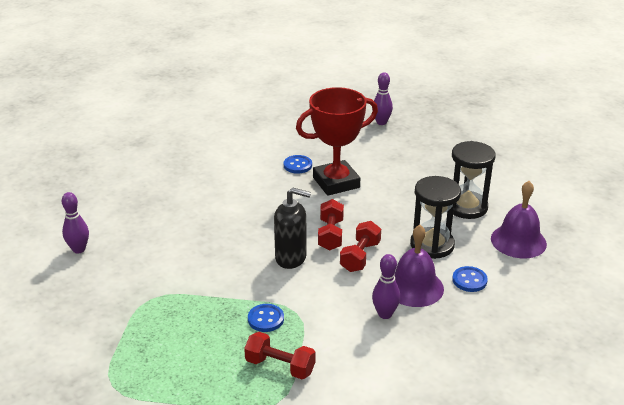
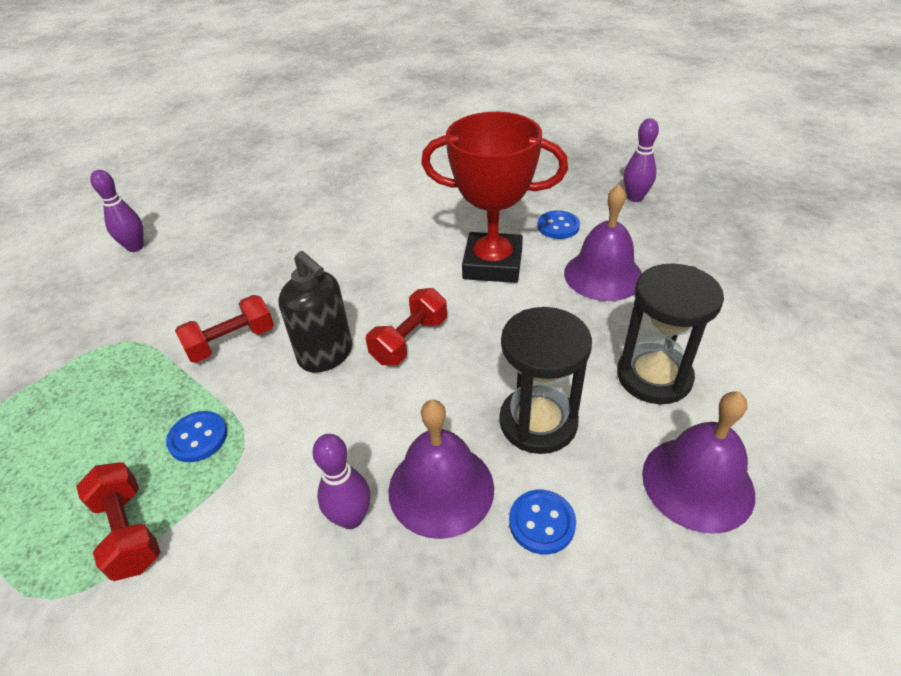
camera: 35 degrees right, 10 degrees up
blue button [284,155,312,174] -> blue button moved to [537,210,580,239]
red dumbbell [340,221,381,272] -> red dumbbell moved to [175,295,274,363]
none -> purple bell [564,185,642,301]

